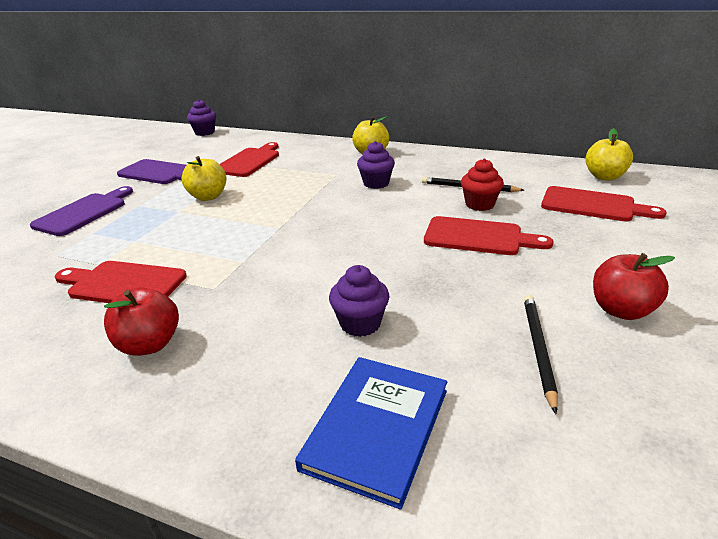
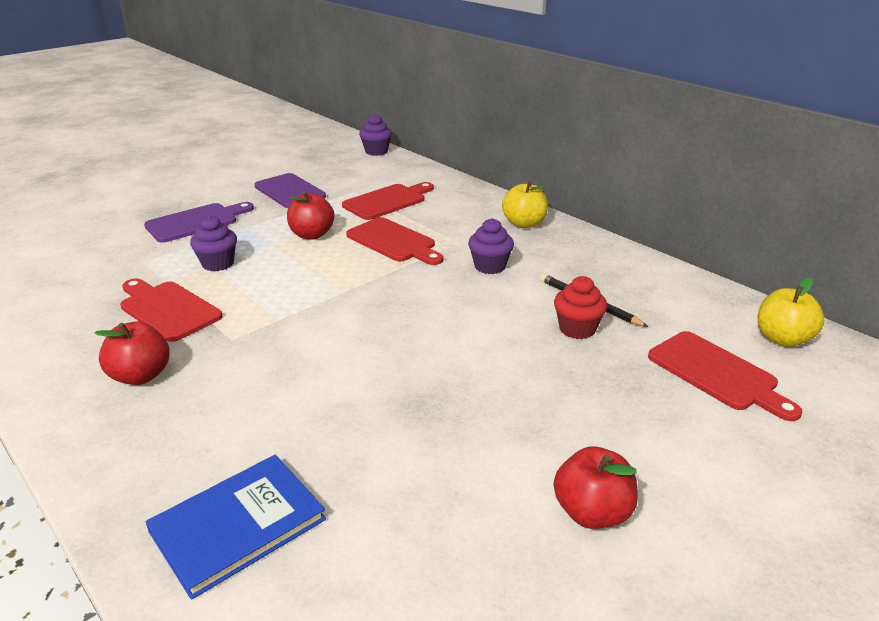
camera: 25 degrees right, 0 degrees up
yellow apple [181,156,227,201] -> red apple [287,192,335,240]
purple cupcake [329,265,389,337] -> purple cupcake moved to [190,216,237,271]
red cutting board [424,216,553,255] -> red cutting board moved to [346,217,443,265]
black pencil [524,295,558,414] -> none

